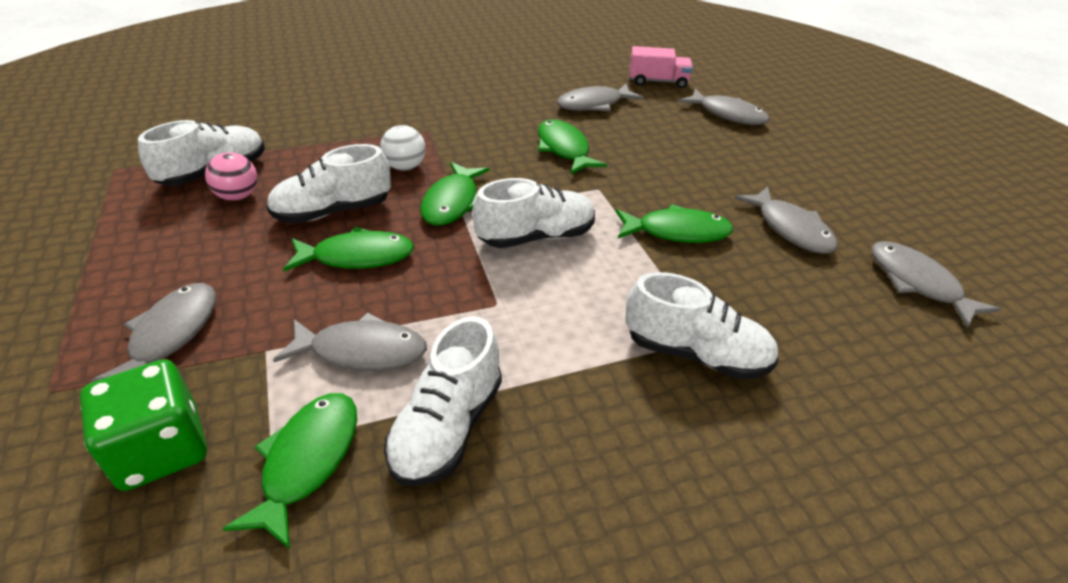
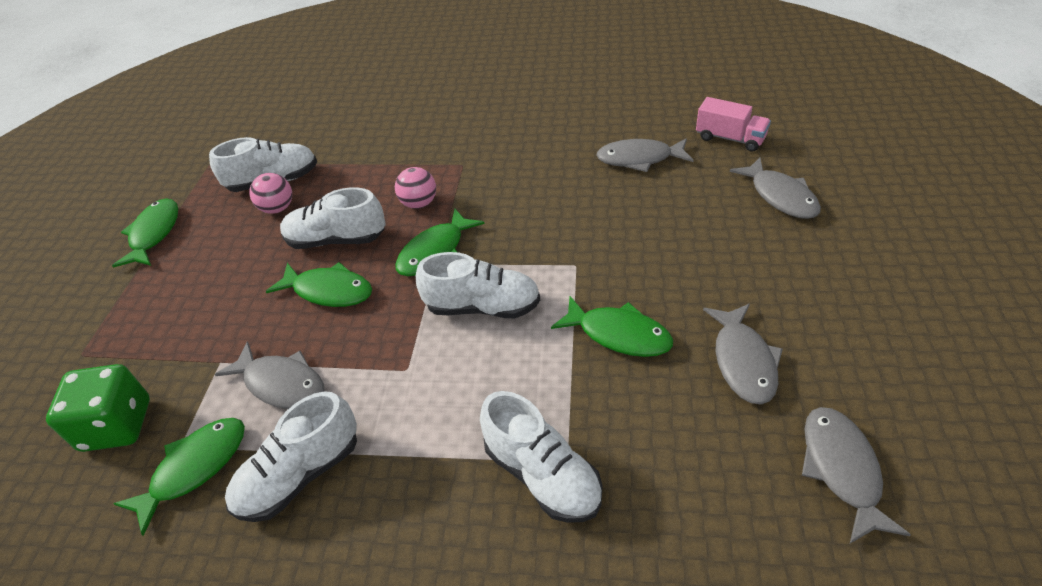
camera: 30 degrees right, 5 degrees up
grey fish [91,283,216,382] -> none
white ball [380,125,426,171] -> pink ball [395,167,436,209]
green fish [538,119,607,174] -> green fish moved to [112,199,178,268]

